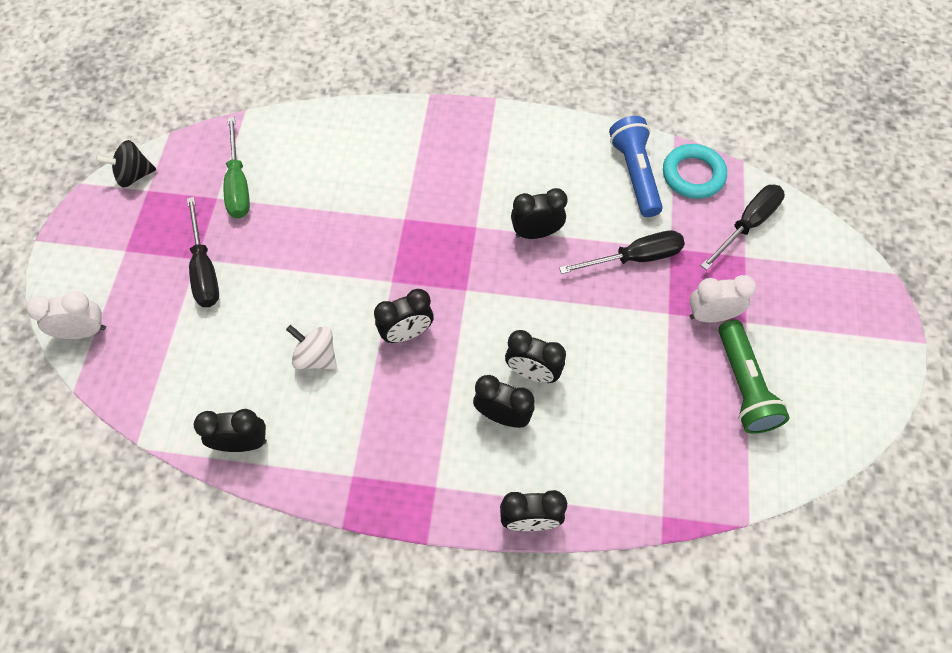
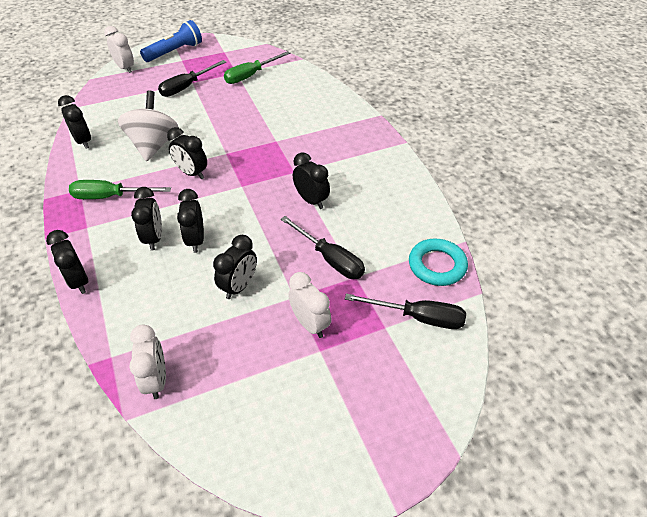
camera: 60 degrees right, 15 degrees down
black spinning top [96,140,156,188] -> none
white spinning top [286,325,337,369] -> white spinning top [118,91,179,161], size x1.64
blue flashlight [609,116,663,217] -> blue flashlight moved to [140,20,202,62]
green flashlight [718,319,790,434] -> none
none -> green screwdriver [69,180,171,199]
none -> white clock [129,325,166,399]
none -> black clock [213,235,257,299]

